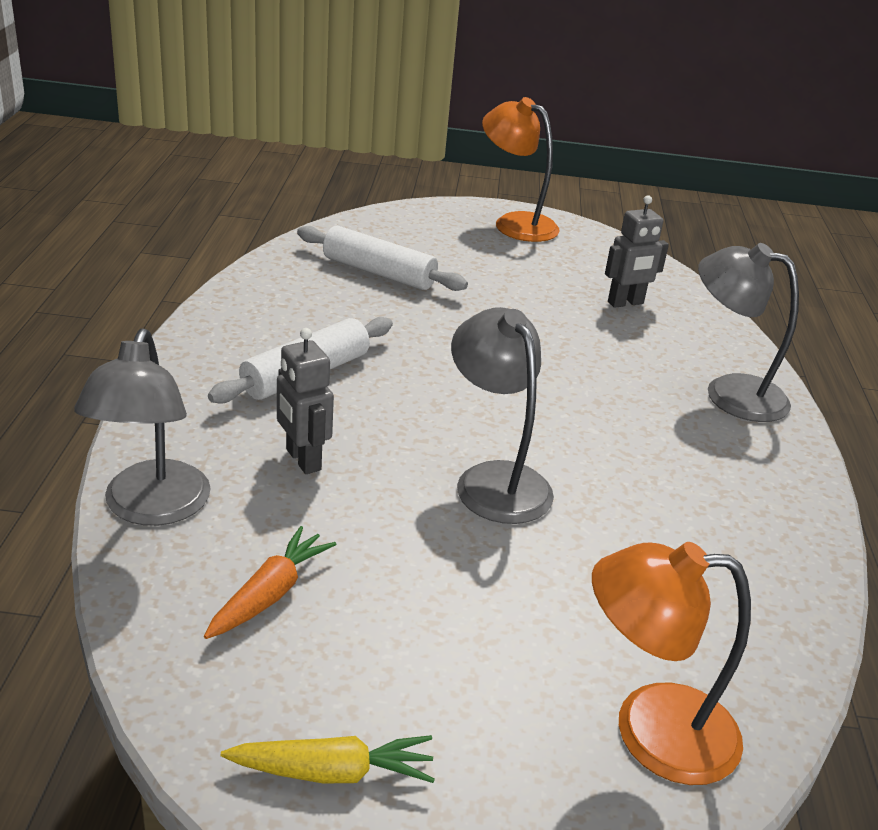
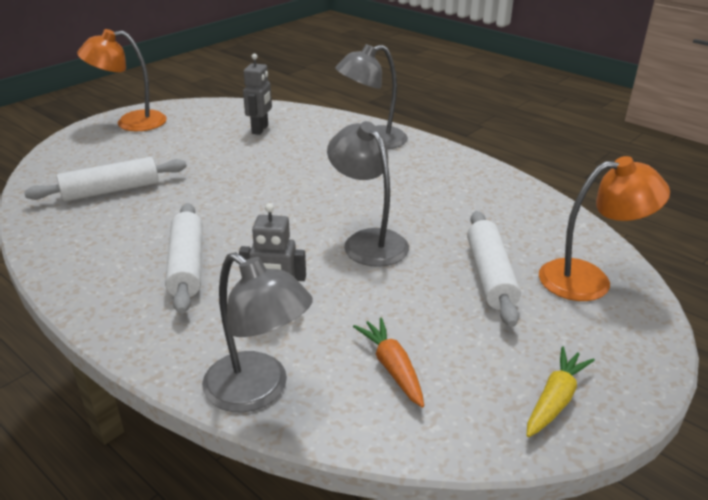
camera: 50 degrees left, 0 degrees up
grey lamp [451,307,554,524] -> grey lamp turned 45 degrees clockwise [327,121,409,267]
orange lamp [592,542,751,785] -> orange lamp turned 135 degrees counterclockwise [539,156,670,301]
none -> white rolling pin [467,211,521,327]

